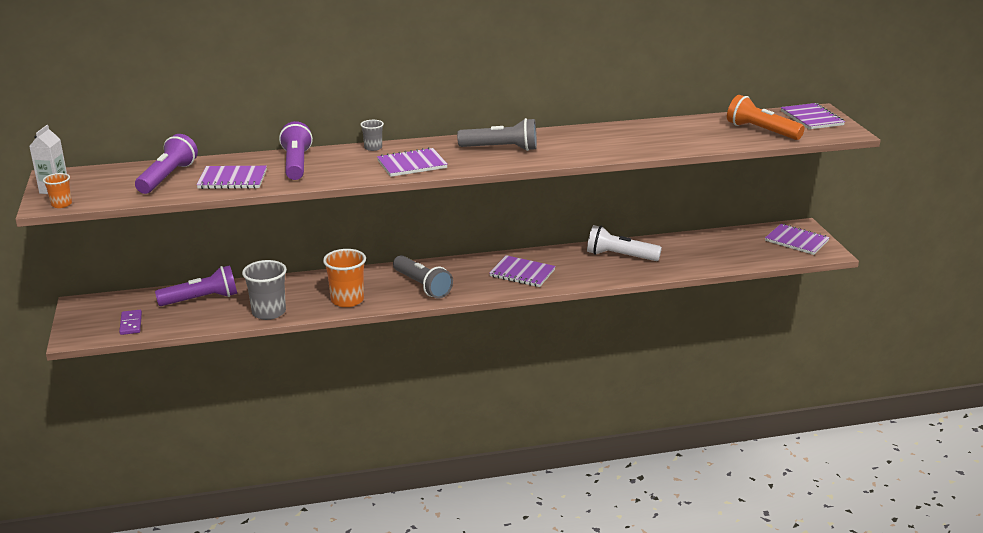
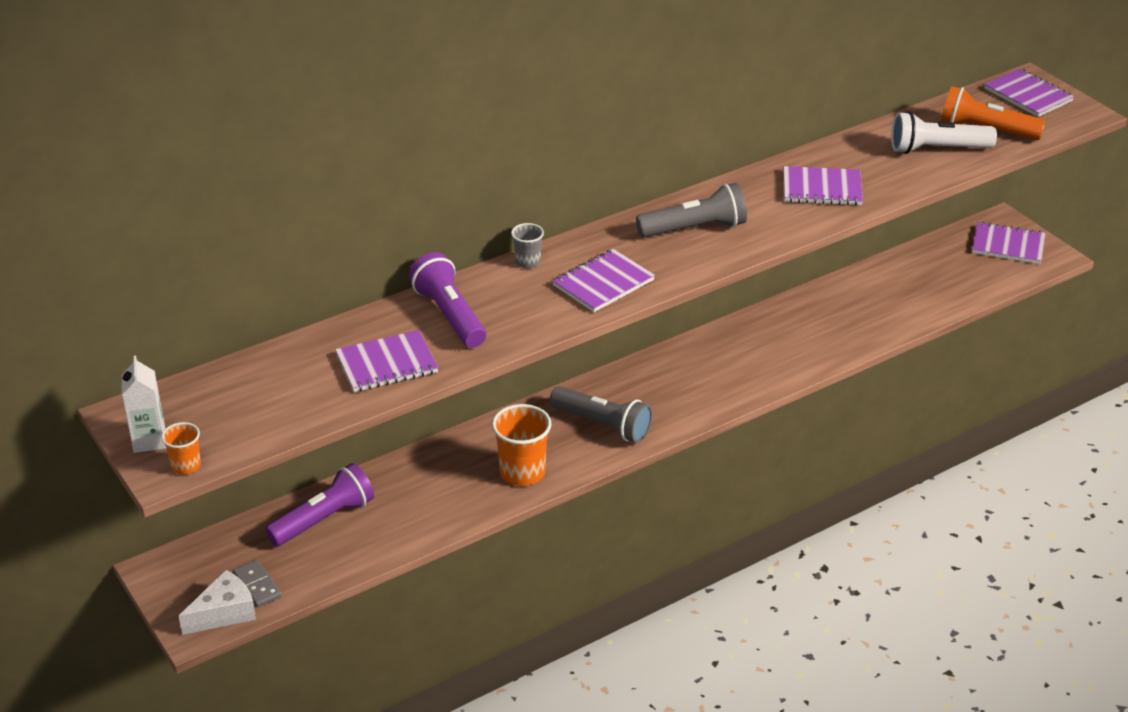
camera: 20 degrees left, 10 degrees up
purple domino [119,310,142,335] -> grey domino [233,560,282,607]
purple flashlight [135,134,198,194] -> none
grey cup [242,260,287,320] -> none
purple notebook [489,255,556,287] -> purple notebook moved to [784,166,863,206]
white flashlight [587,225,662,261] -> white flashlight moved to [891,111,997,154]
none -> white cheese [179,570,256,635]

